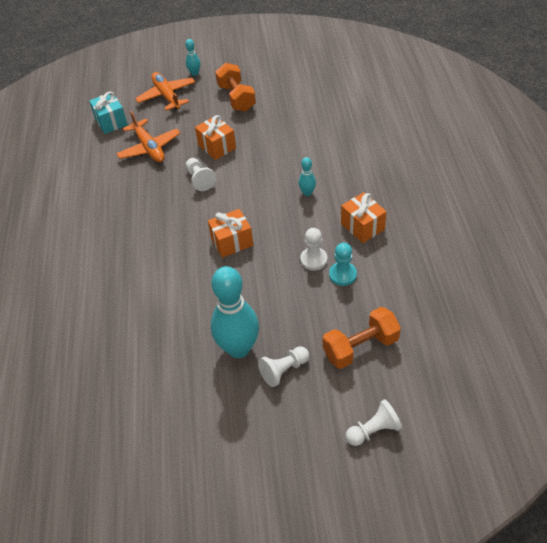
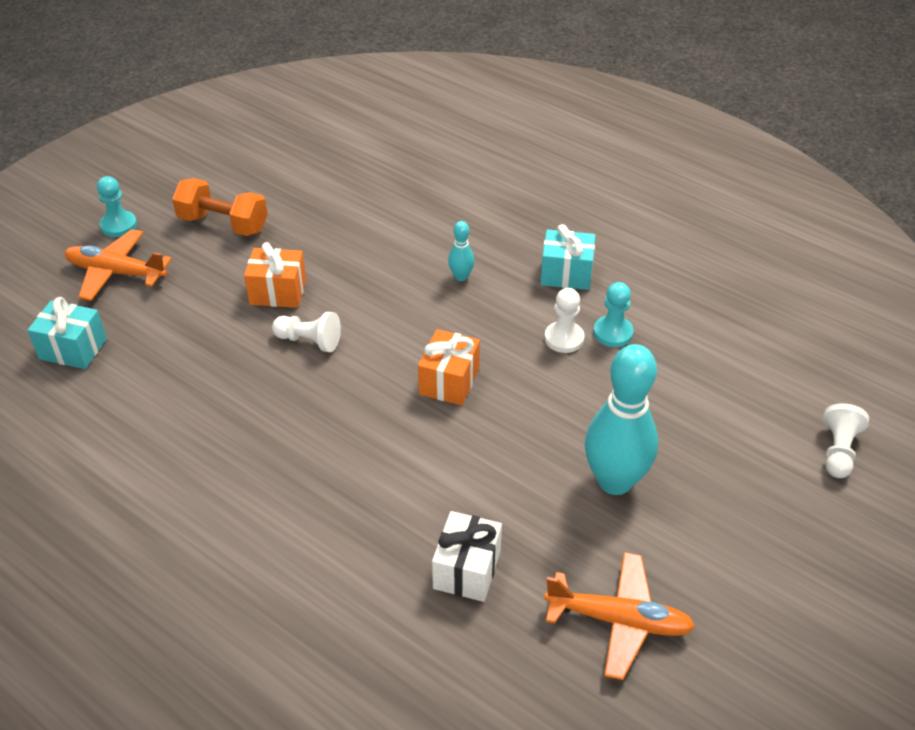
camera: 50 degrees left, 5 degrees down
orange plane [116,111,180,162] -> orange plane moved to [544,552,695,680]
turquoise bowling pin [185,39,200,76] -> turquoise pawn [97,176,137,237]
white pawn [258,346,309,387] -> none
orange dumbbell [323,307,401,369] -> none
orange gift [341,192,387,243] -> turquoise gift [540,224,595,290]
none -> white gift [432,511,502,602]

